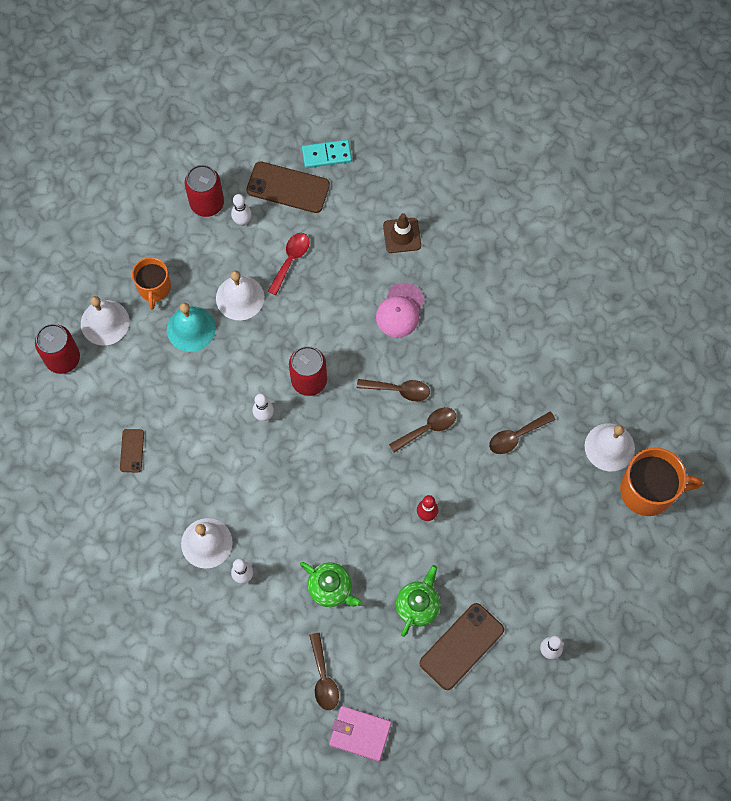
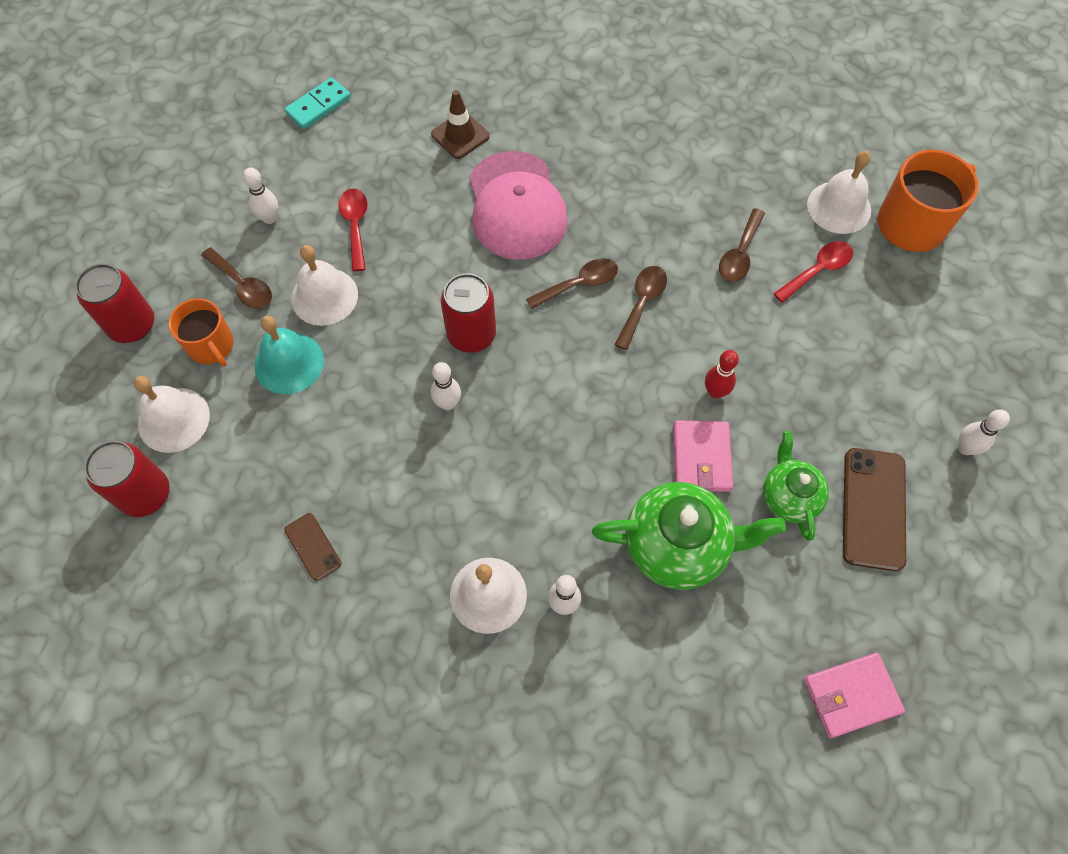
camera: 35 degrees left, 5 degrees down
red can [184,165,224,217] -> red can moved to [75,264,154,343]
brown phone [246,161,330,213] -> none
green teapot [300,562,362,607] -> green teapot [592,482,786,590], size x1.63
brown spoon [309,633,339,710] -> brown spoon moved to [201,247,272,308]
pink cap [376,283,425,337] -> pink cap [469,151,568,260], size x1.67
none -> pink wallet [673,420,733,492]
none -> red spoon [773,241,853,303]

